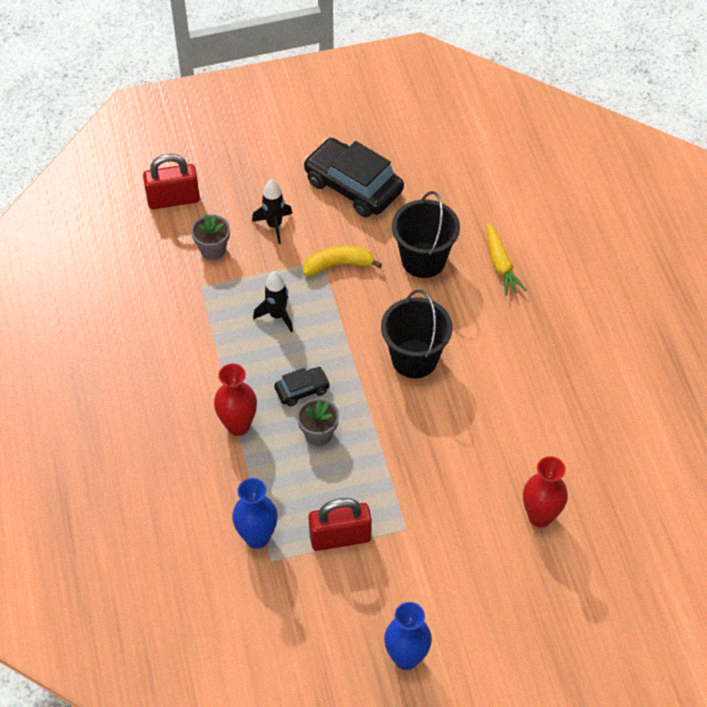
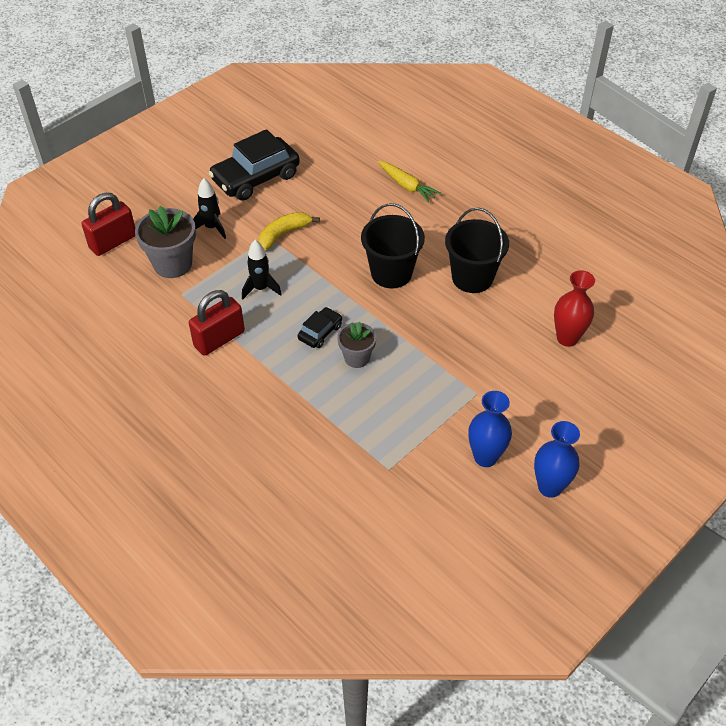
camera: 30 degrees left, 5 degrees down
grey flower pot [191,214,230,260] -> grey flower pot [135,206,196,278], size x1.64
red vase [214,364,257,436] -> none
blue vase [232,478,278,549] -> blue vase moved to [468,391,512,467]
black car [304,138,404,218] -> black car turned 45 degrees counterclockwise [209,129,300,201]
red padlock [309,498,372,551] -> red padlock moved to [189,290,245,356]
black bucket [392,191,460,278] -> black bucket moved to [445,208,509,293]

